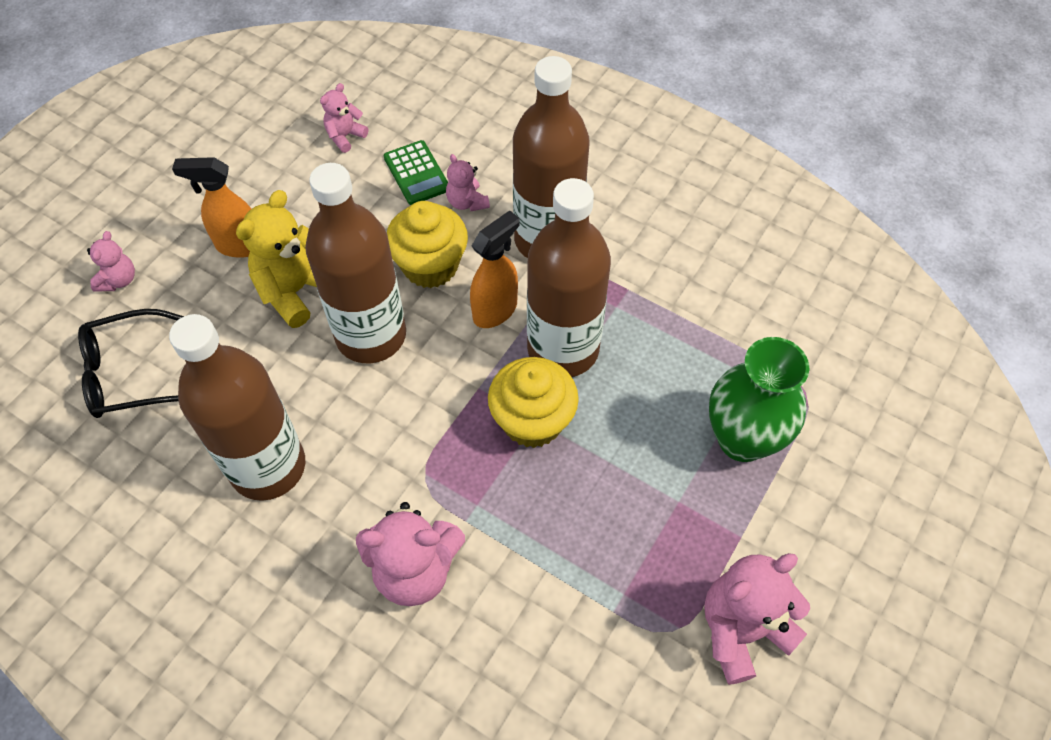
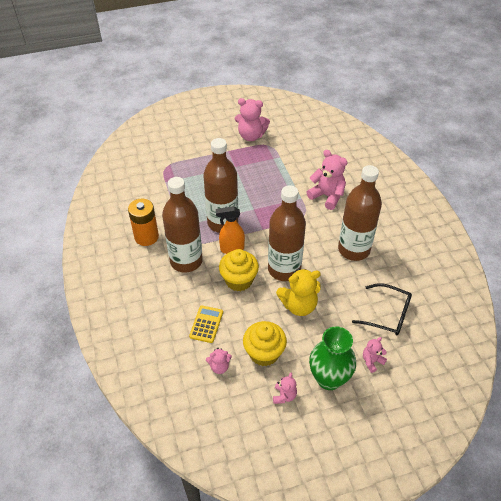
camera: 140 degrees left, 10 degrees down
orange spray bottle [172,157,252,258] -> none
green calculator [384,140,448,205] -> yellow calculator [189,306,223,343]
pink teddy bear [446,154,490,211] -> pink teddy bear moved to [273,372,297,404]
yellow cupcake [488,357,579,448] -> yellow cupcake moved to [243,321,287,366]
green vase [709,337,809,462] -> green vase moved to [309,326,356,390]
none -> orange battery [128,199,159,246]

